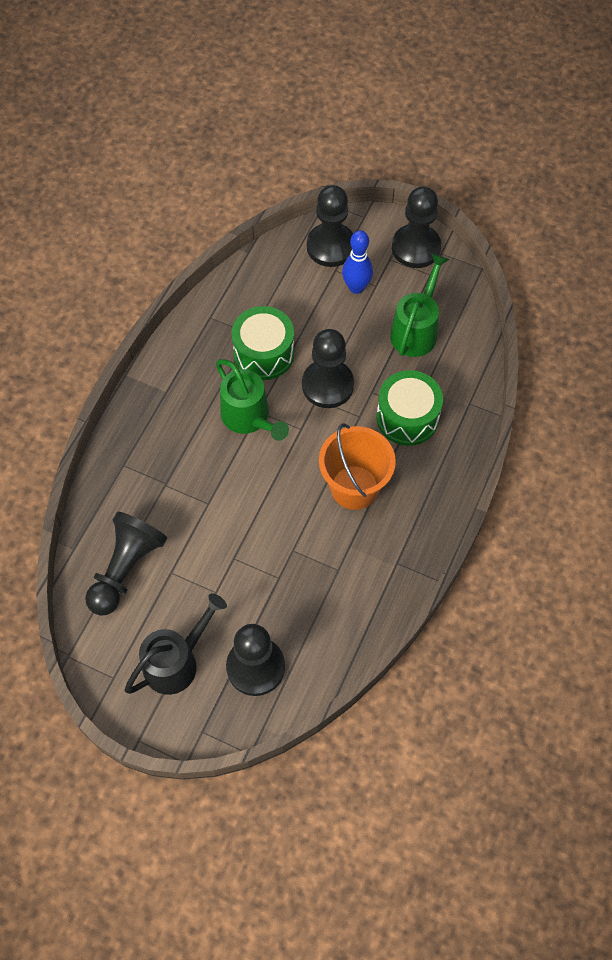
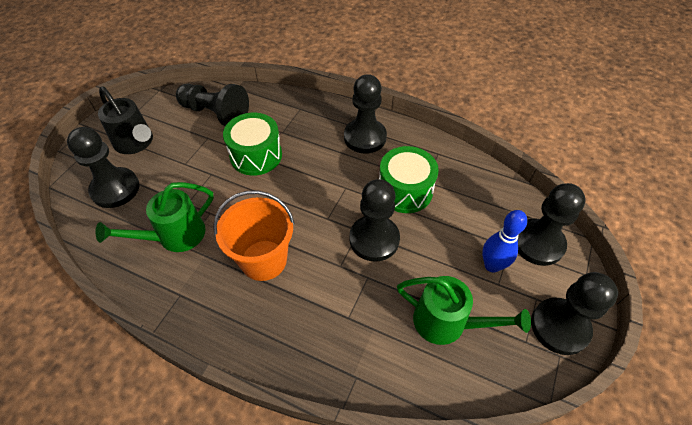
camera: 90 degrees right, 10 degrees down
green watering can [216,359,289,441] -> green watering can moved to [95,182,214,252]
green drum [376,370,443,446] -> green drum moved to [223,113,282,176]
none -> black pawn [344,74,387,153]

